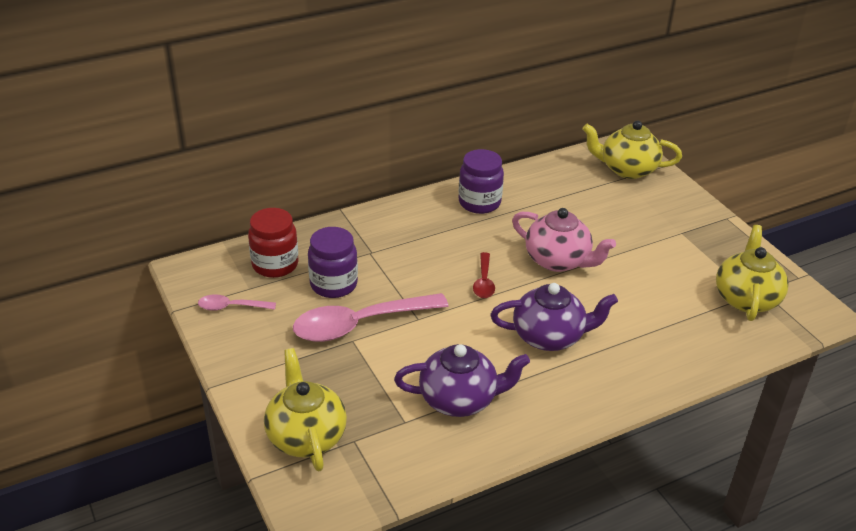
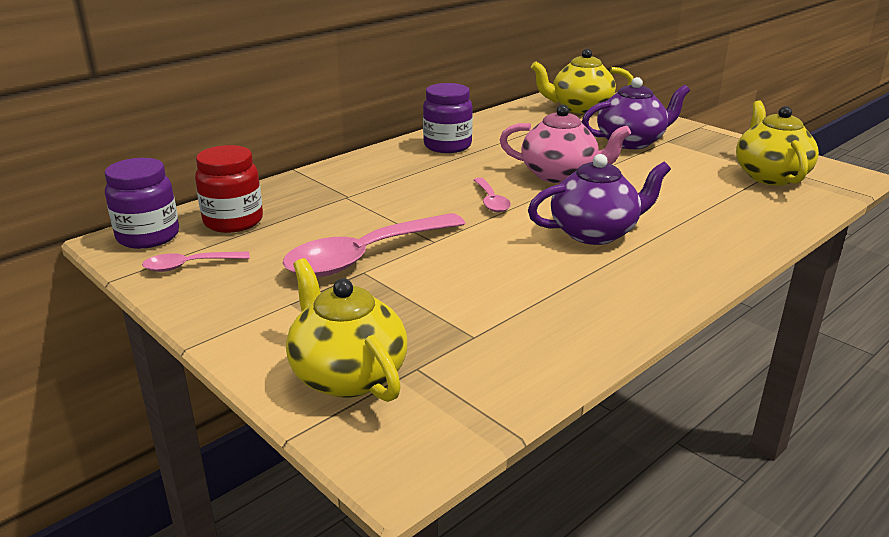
camera: 15 degrees left, 10 degrees down
purple jar [308,227,358,298] -> purple jar moved to [105,158,179,249]
purple teapot [394,344,530,417] -> purple teapot moved to [582,77,690,149]
red spoon [473,252,495,298] -> pink spoon [474,178,511,212]

